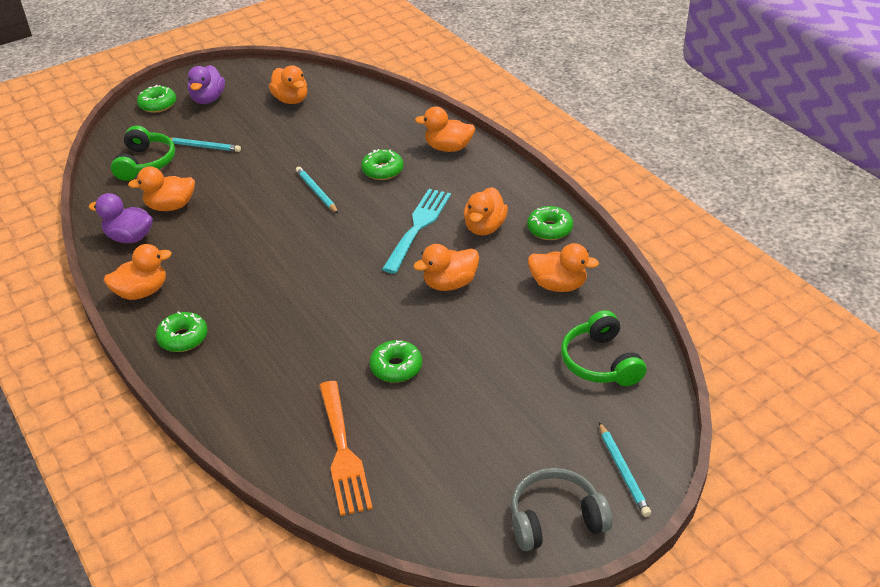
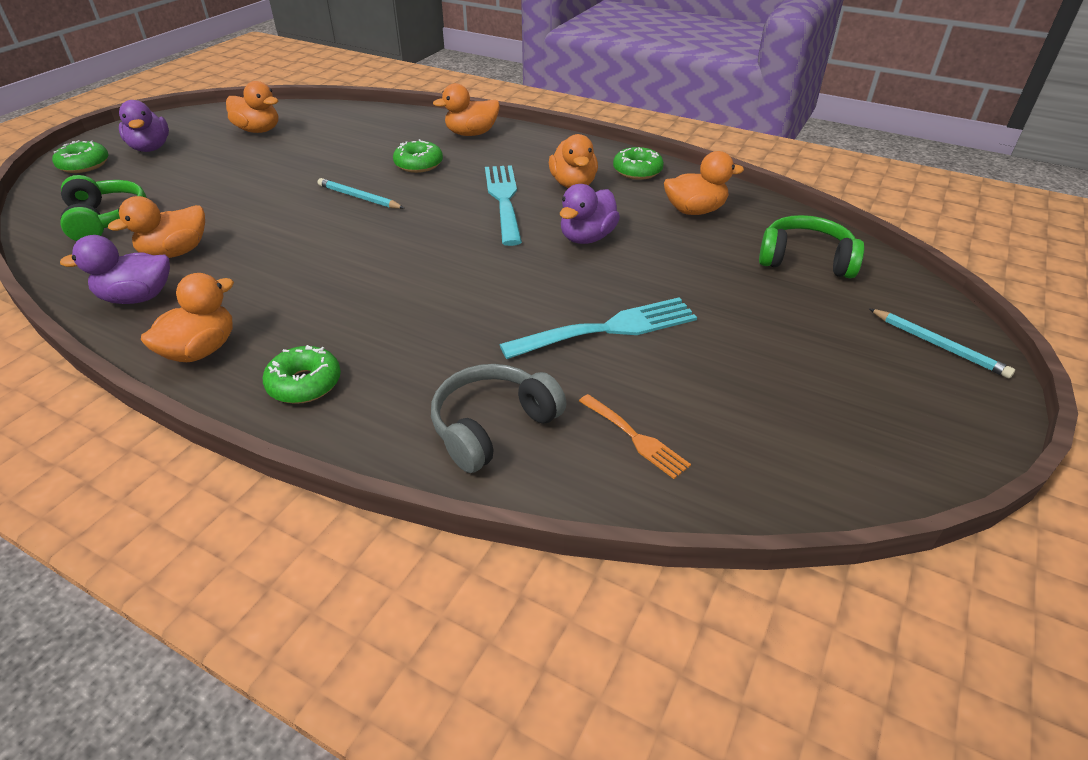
camera: 30 degrees left, 0 degrees up
turquoise pencil [170,138,241,152] -> none
orange fork [319,381,373,516] -> orange fork [579,394,691,479], size x0.57
green donut [370,340,422,383] -> turquoise fork [499,297,697,359]
orange duck [413,244,479,291] -> purple duck [560,184,620,244]
grey headphones [511,468,612,551] -> grey headphones moved to [431,364,566,473]
green headphones [561,310,646,386] -> green headphones turned 150 degrees clockwise [759,215,864,278]

